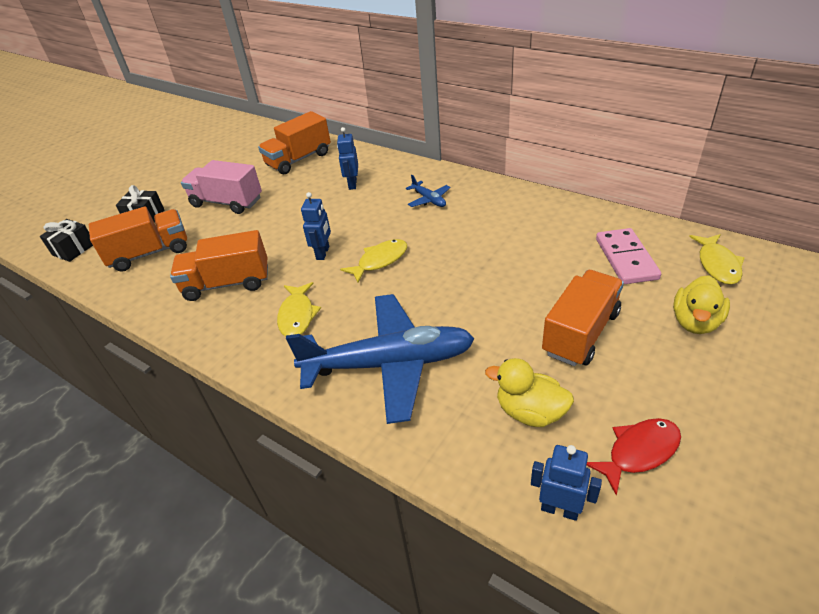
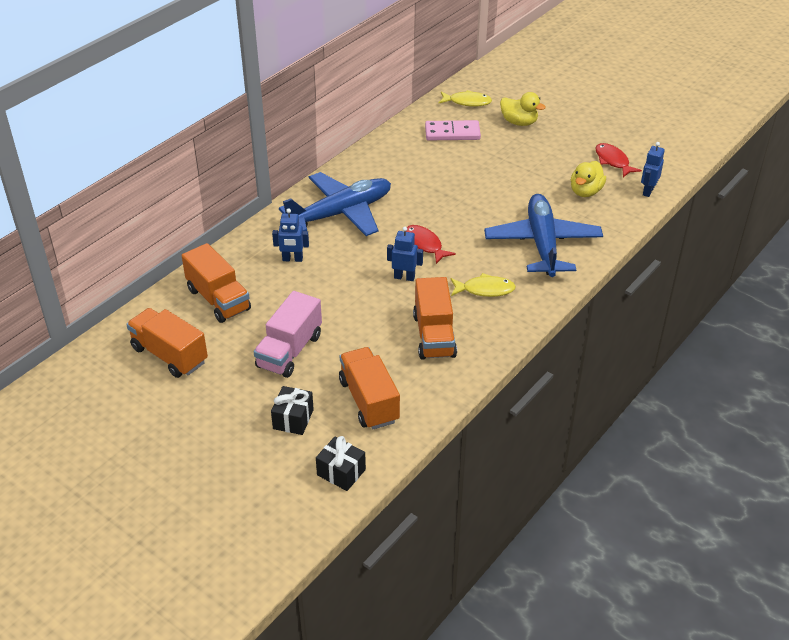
camera: 90 degrees left, 0 degrees up
yellow fish [340,239,407,283] -> red fish [406,225,456,264]
blue plane [406,175,451,207] -> blue plane [279,172,391,236], size x2.44
orange truck [542,270,624,366] -> orange truck moved to [126,308,208,378]

